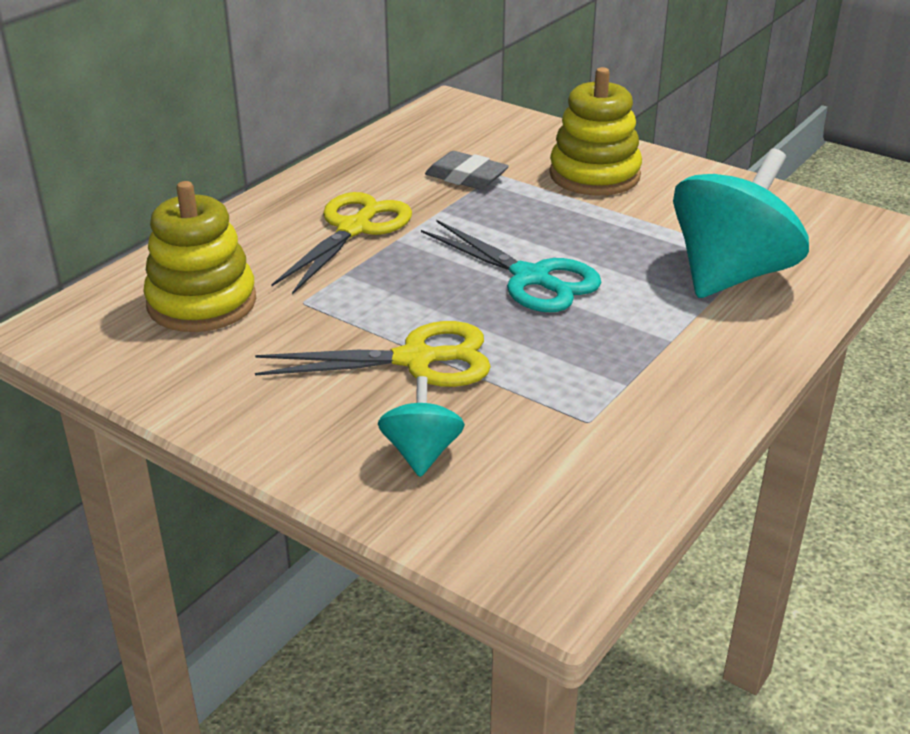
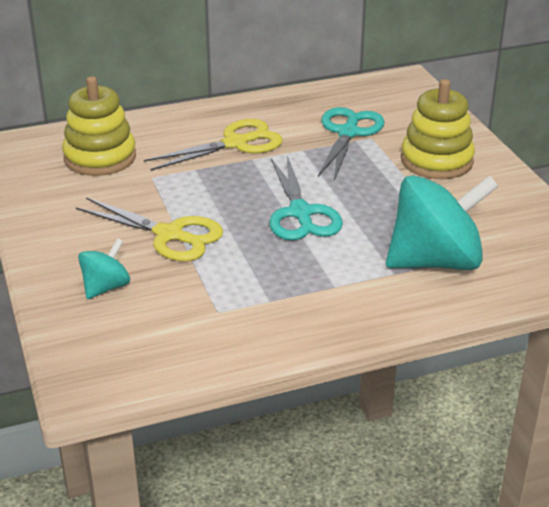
camera: 35 degrees right, 0 degrees up
grey eraser [425,151,509,190] -> turquoise scissors [318,107,385,181]

